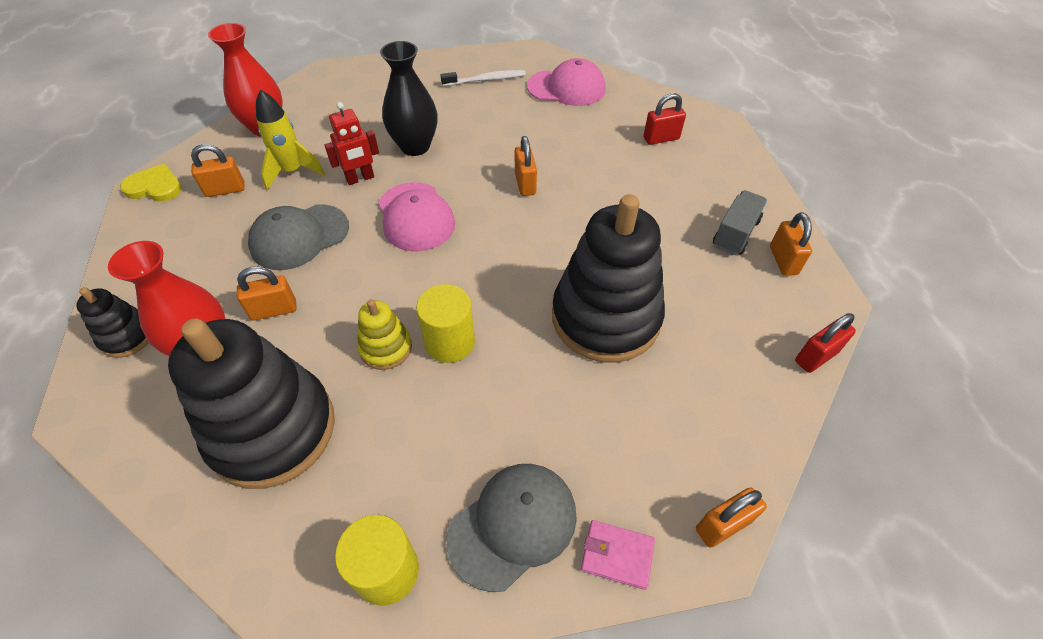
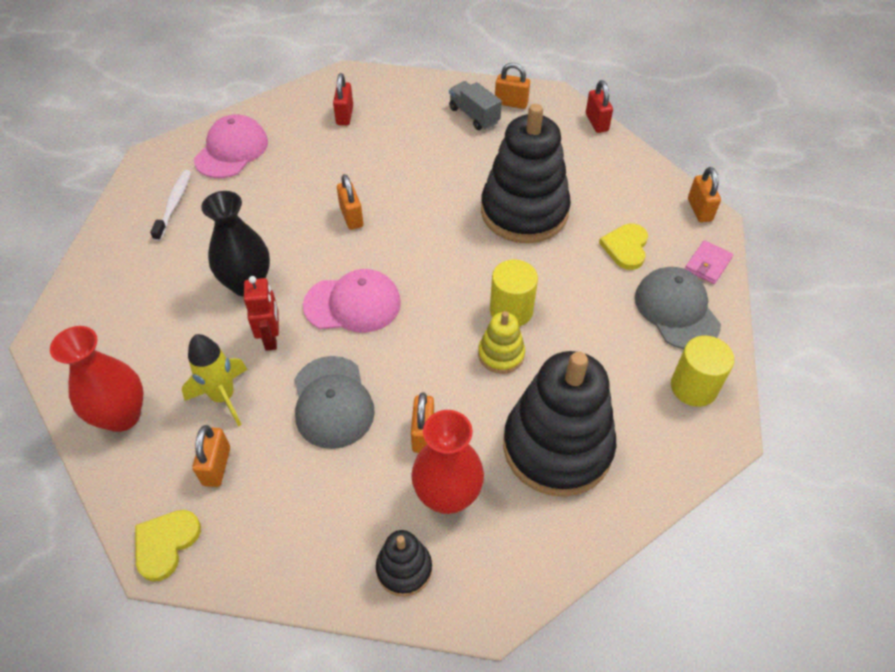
camera: 70 degrees left, 0 degrees up
orange padlock [515,136,537,196] -> orange padlock turned 60 degrees clockwise [337,174,363,230]
none -> yellow heart [599,223,648,270]

